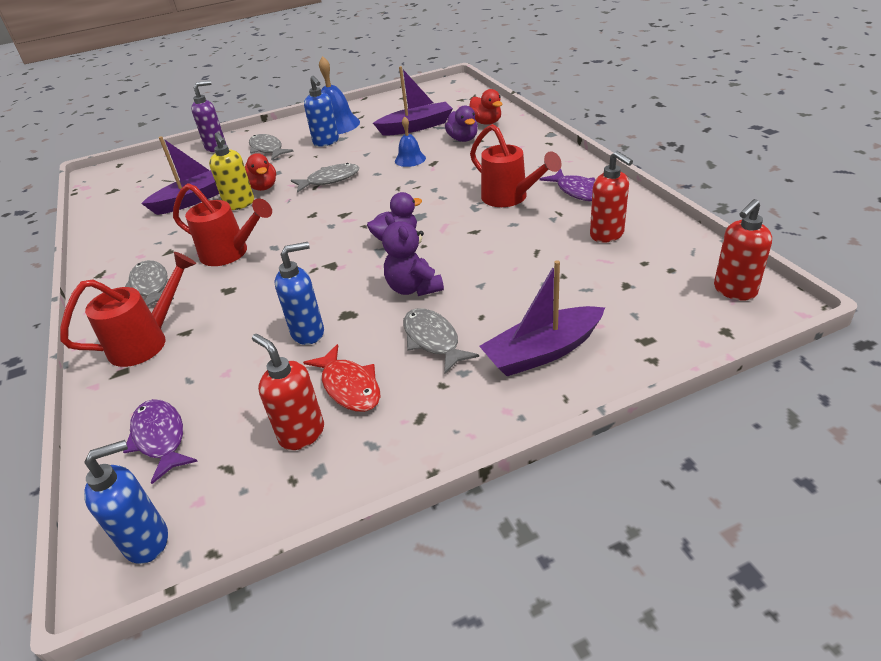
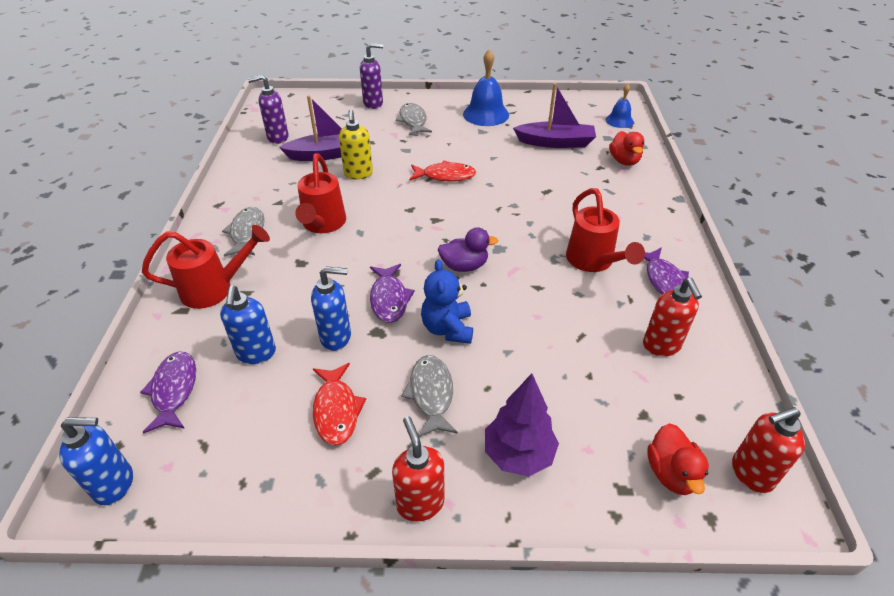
camera: 20 degrees right, 5 degrees up
red watering can [173,183,272,266] -> red watering can turned 45 degrees clockwise [295,154,346,233]
red duck [245,153,276,191] -> red duck moved to [647,424,709,495]
red soap dispenser [252,334,324,450] -> red soap dispenser moved to [392,416,444,522]
grey fish [291,163,359,193] -> red fish [410,160,476,182]
blue soap dispenser [304,76,339,146] -> blue soap dispenser moved to [220,285,276,364]
purple teddy bear [382,213,444,296] -> blue teddy bear [421,259,473,344]
blue bell [395,116,426,167] -> blue bell moved to [606,84,634,128]
purple duck [445,105,478,142] -> none
purple boat [479,260,605,376] -> purple tree [485,373,559,476]
none -> purple soap dispenser [248,75,289,144]
none -> purple fish [370,264,415,323]

